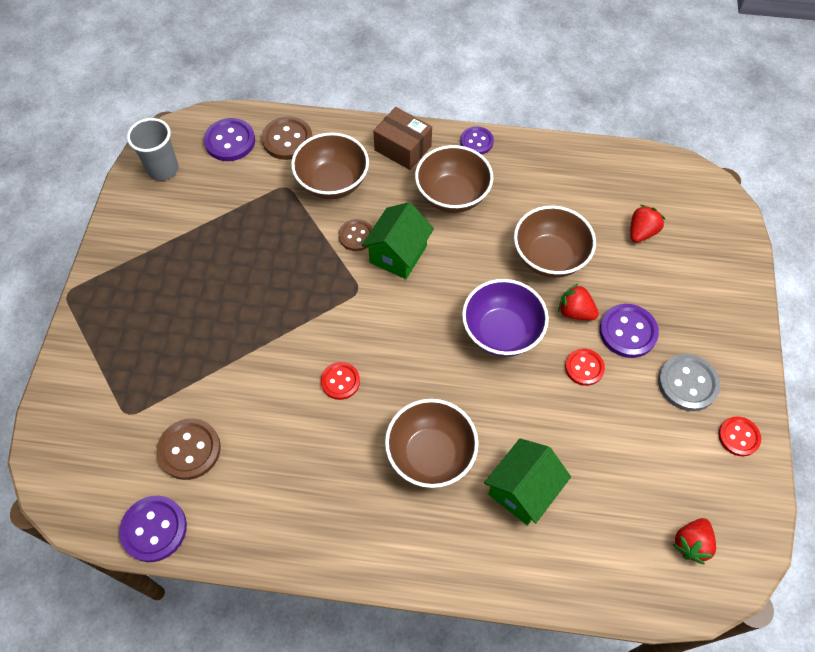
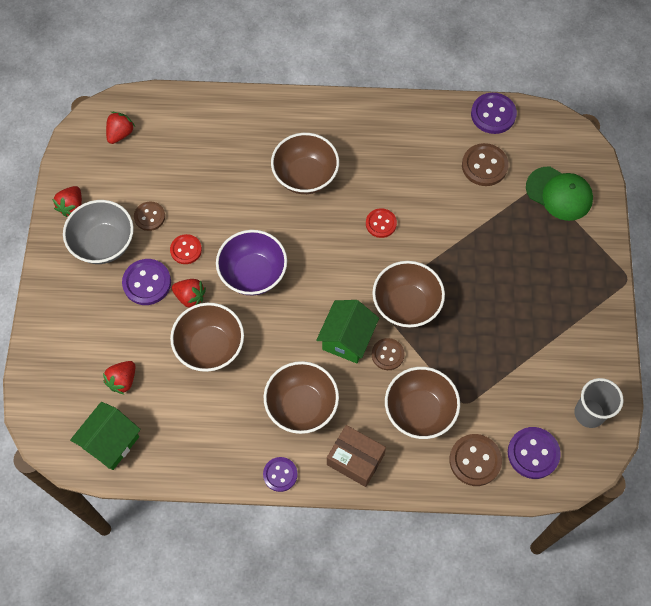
camera: 175 degrees right, 5 degrees up
green house [484,438,571,525] -> green house moved to [70,402,141,470]
grey button [658,354,720,411] -> grey bowl [63,200,134,264]
red button [718,416,761,456] -> red strawberry [52,186,82,217]
none -> brown button [134,202,165,231]
none -> brown bowl [372,261,445,328]
none -> green cap [526,166,593,221]

